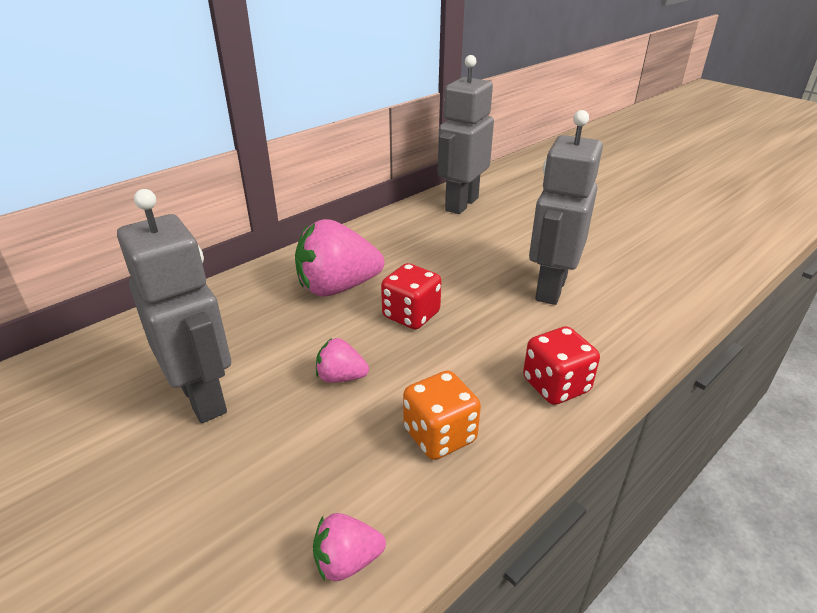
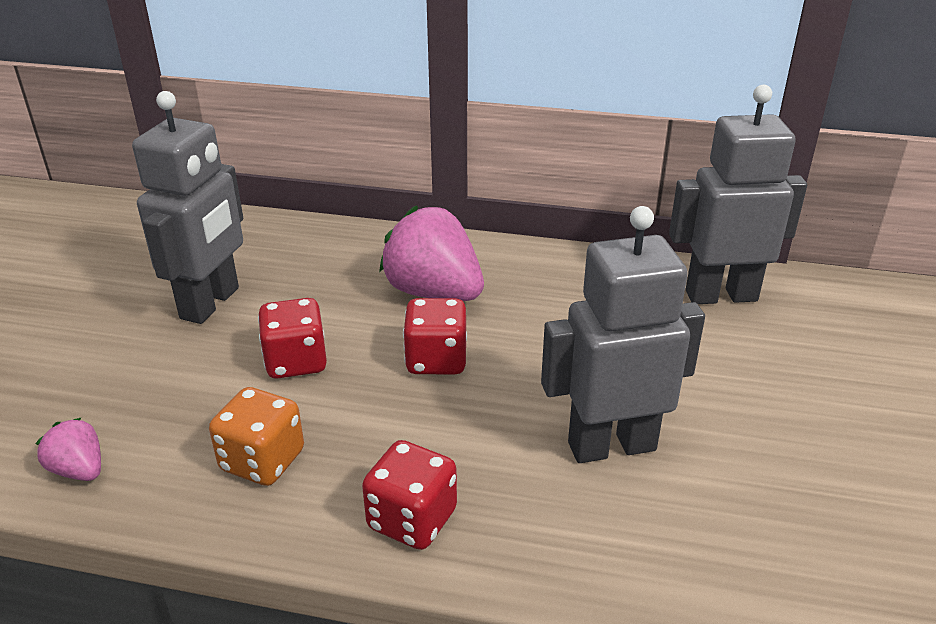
camera: 55 degrees right, 0 degrees up
pink strawberry [316,338,369,383] -> red dice [258,298,327,379]

